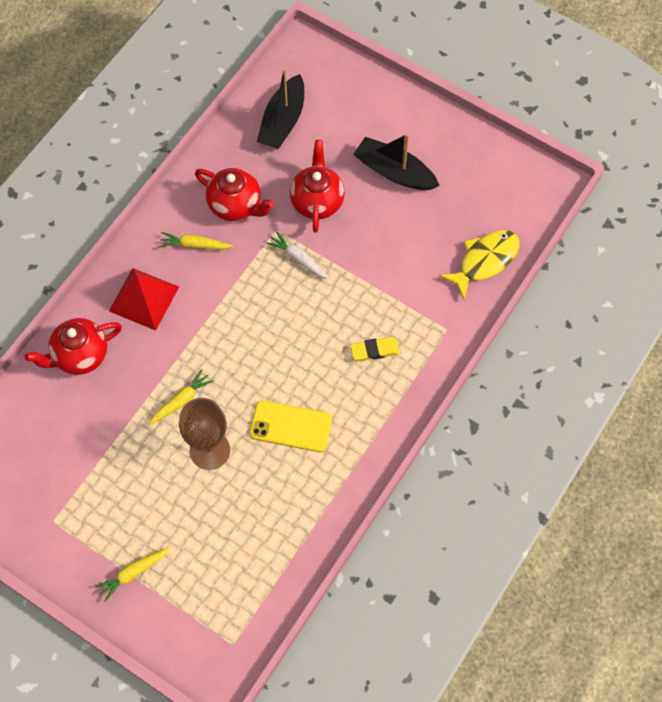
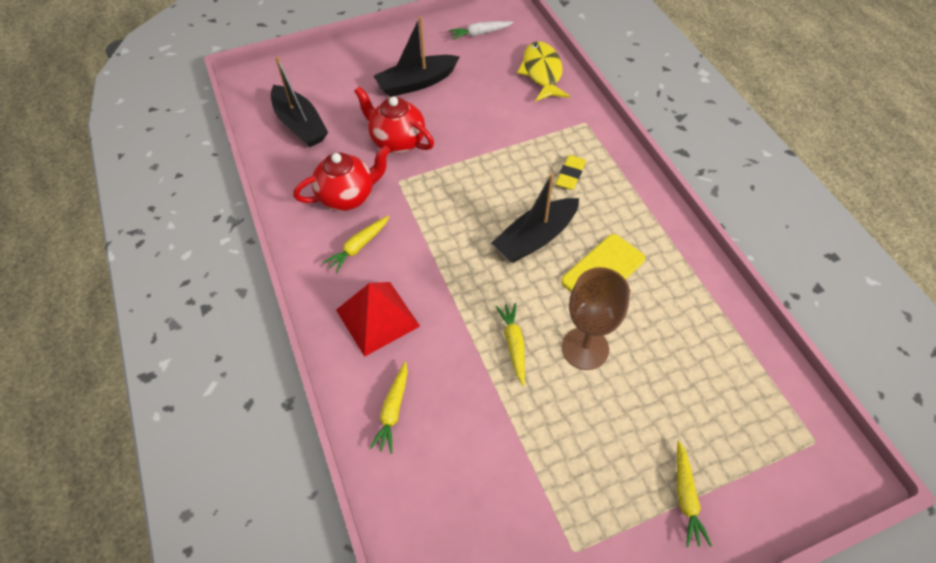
camera: 55 degrees left, 10 degrees down
red teapot [24,318,122,375] -> yellow carrot [369,362,408,453]
white carrot [266,231,329,279] -> white carrot moved to [449,21,513,40]
none -> black boat [491,173,579,263]

